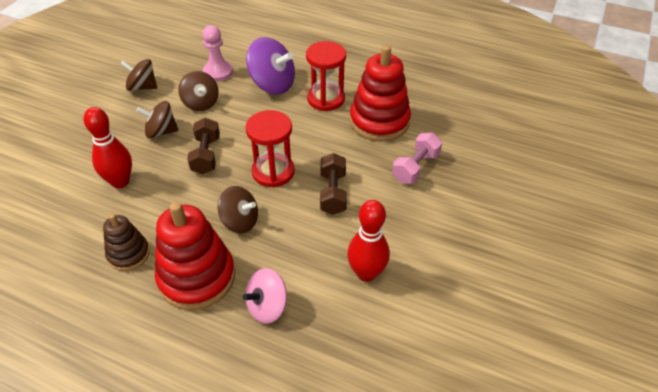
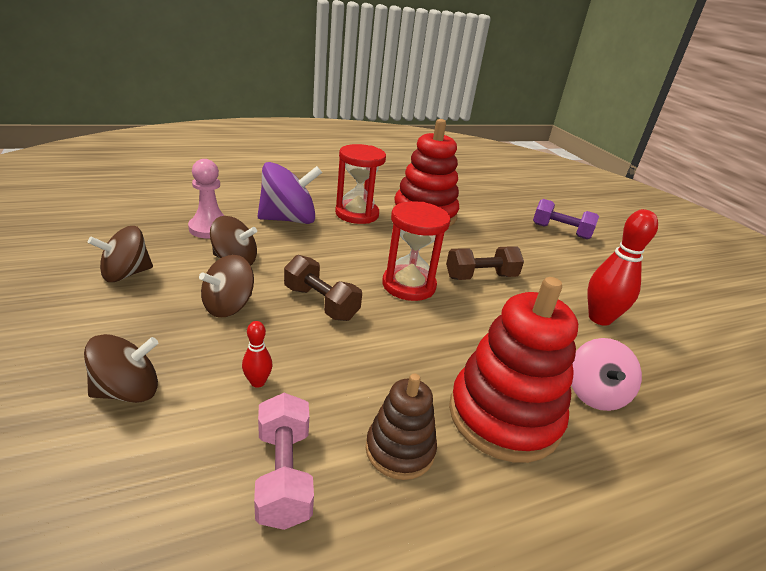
camera: 50 degrees left, 15 degrees down
red bowling pin [83,107,132,188] -> red bowling pin [242,321,273,388], size x0.48
brown spinning top [217,186,258,233] -> brown spinning top moved to [84,334,158,403]
brown dumbbell [320,153,347,215] -> brown dumbbell turned 60 degrees counterclockwise [446,247,524,280]
pink dumbbell [392,133,442,184] -> pink dumbbell moved to [254,393,314,530]
none -> purple dumbbell [533,199,599,239]

